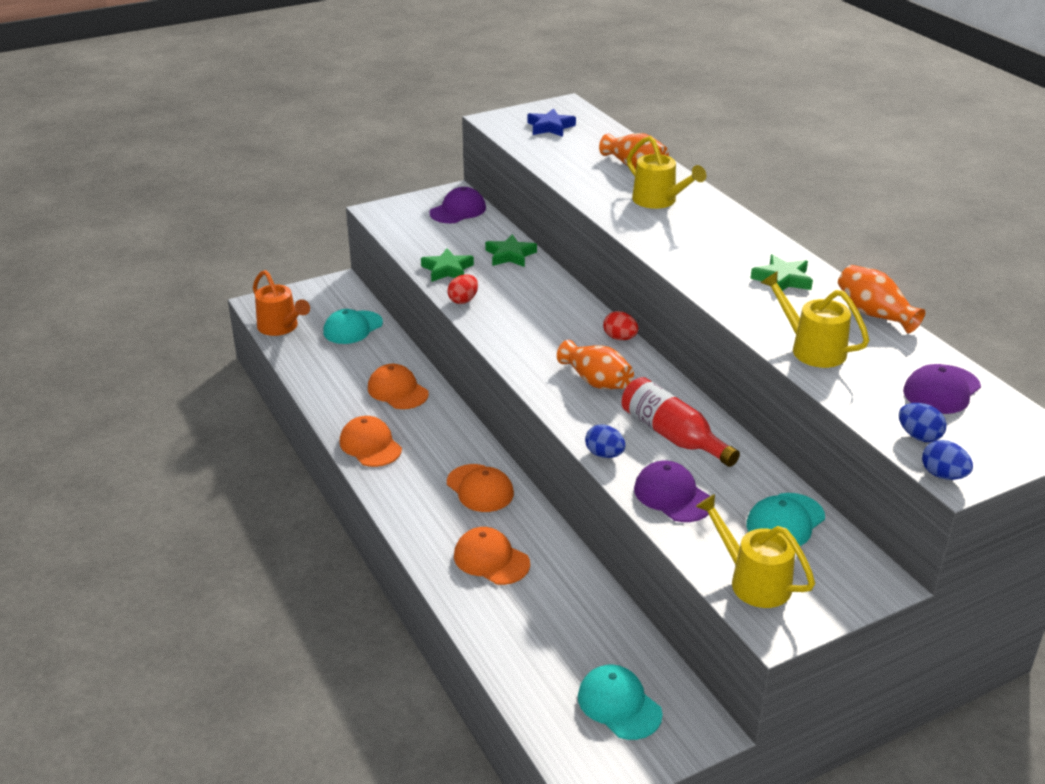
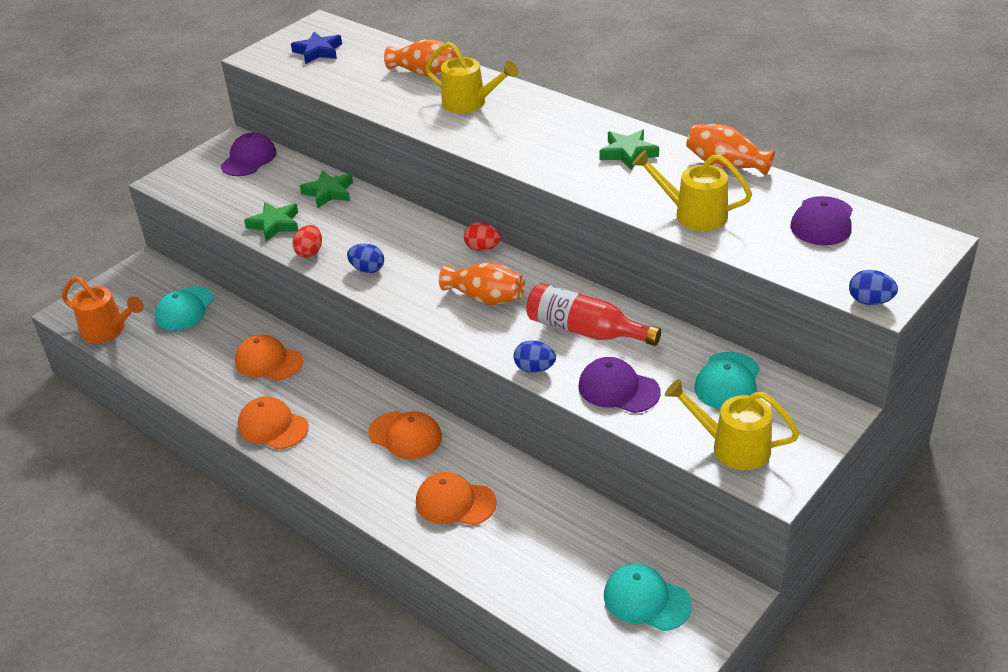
camera: 20 degrees left, 5 degrees up
blue egg [899,403,947,442] -> blue egg moved to [347,243,384,273]

